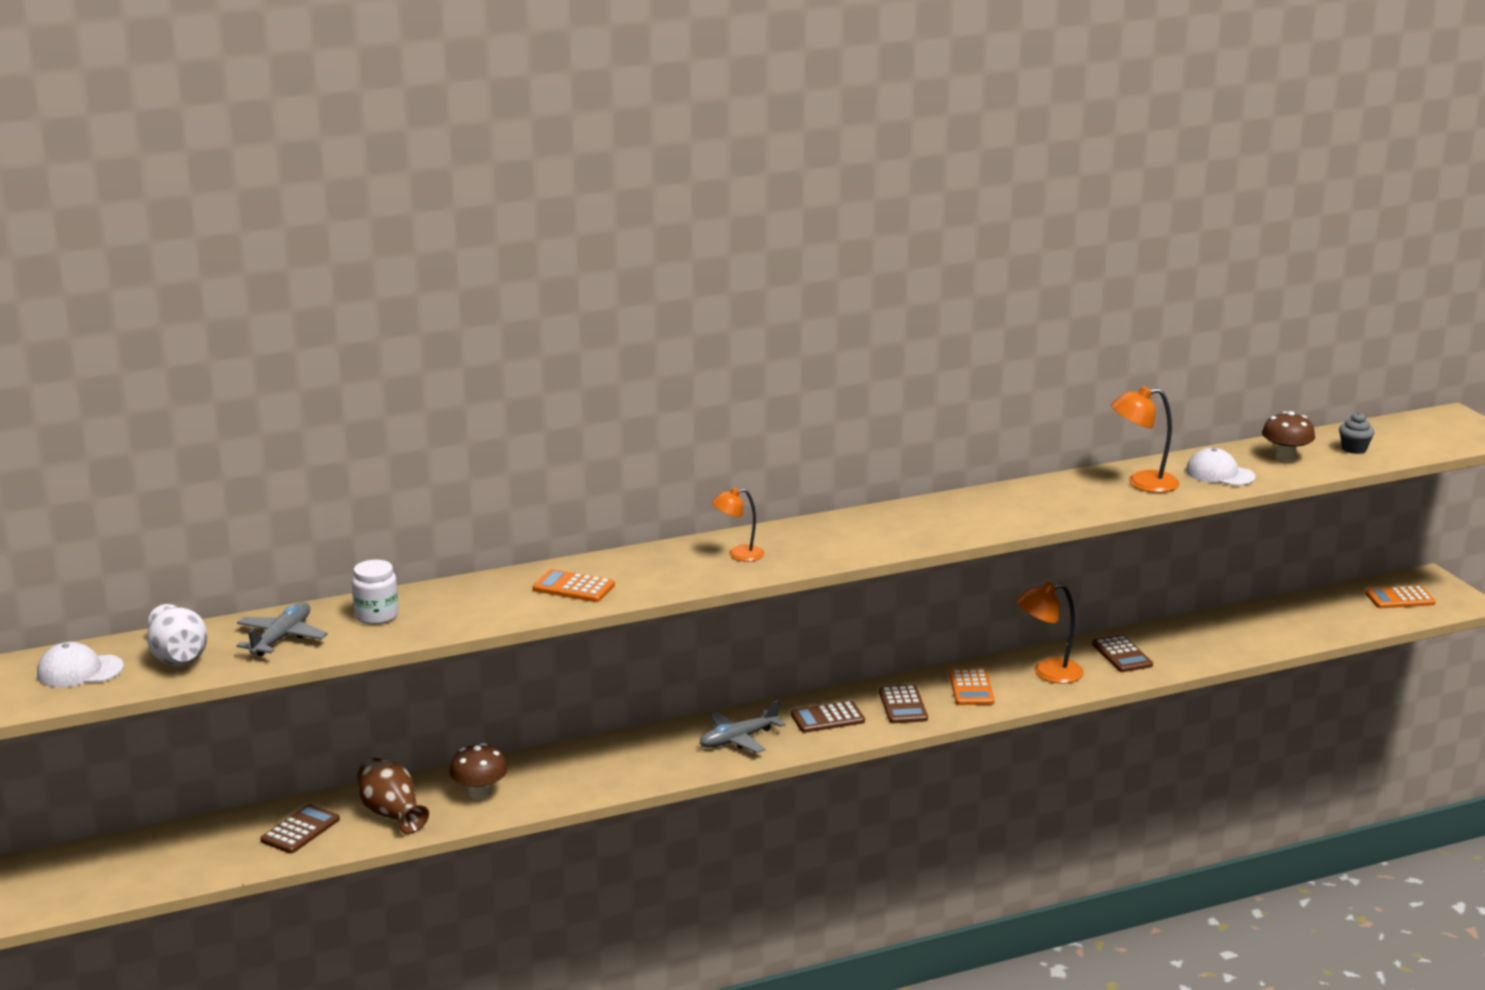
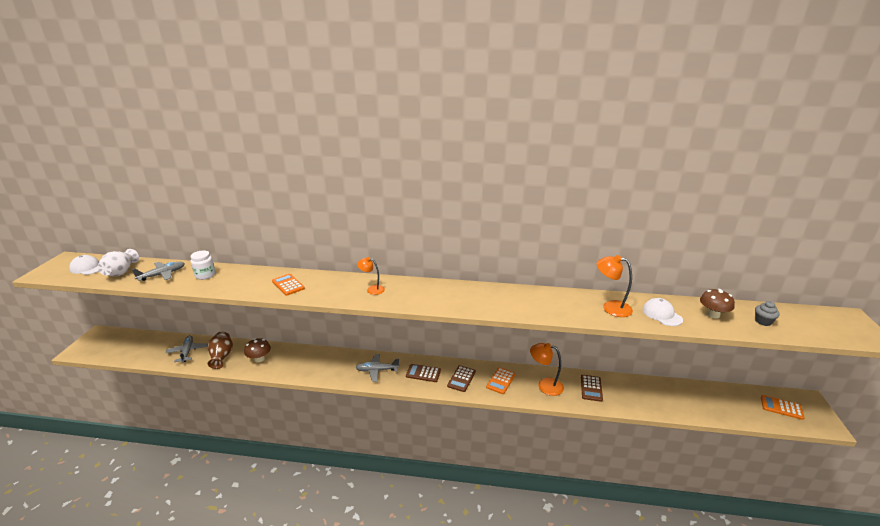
camera: 30 degrees right, 5 degrees up
brown calculator [260,804,340,854] -> grey plane [165,335,208,363]

